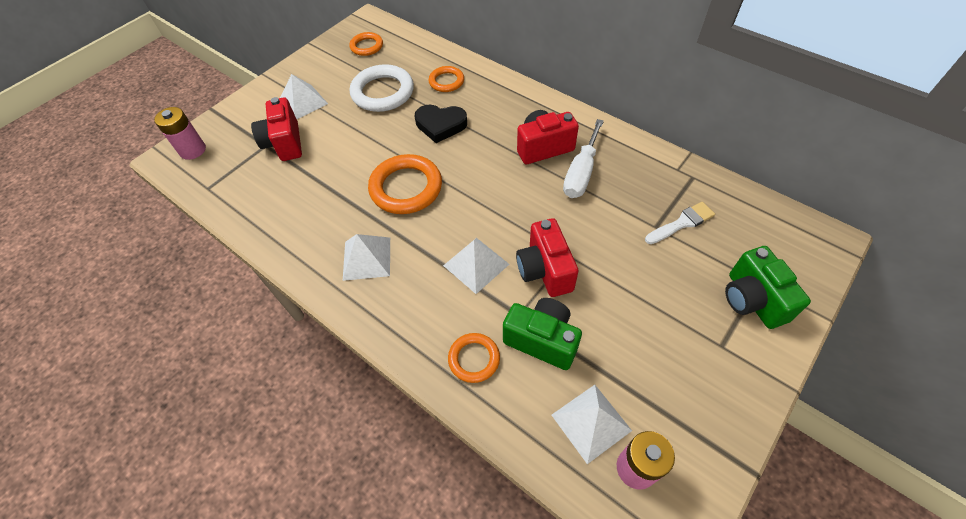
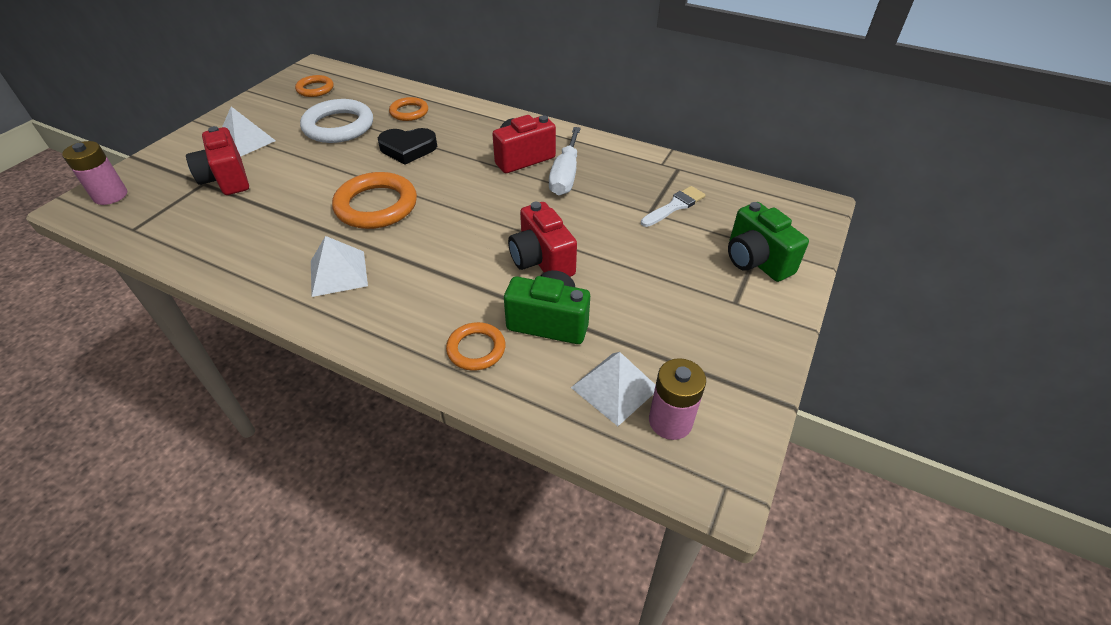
camera: 15 degrees left, 10 degrees down
white pyramid [443,238,509,294] -> none

